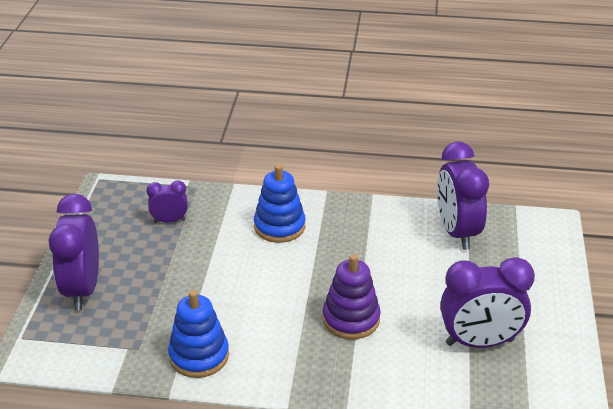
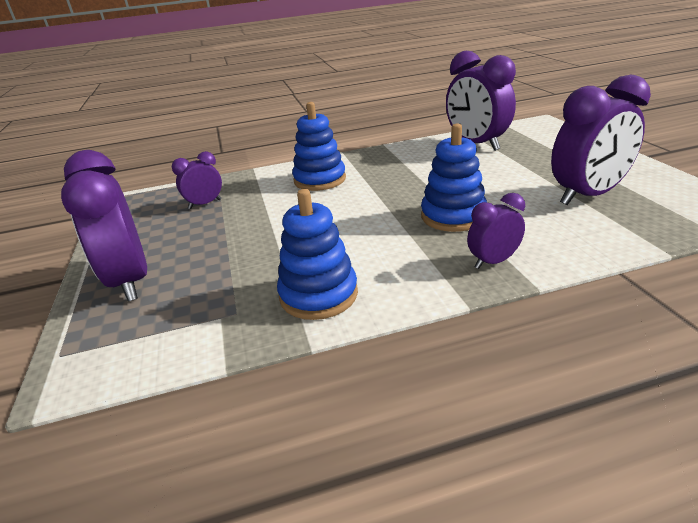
camera: 20 degrees left, 5 degrees down
purple stacking toy [323,254,381,339] -> blue stacking toy [421,123,487,232]
none -> purple clock [467,193,525,269]

